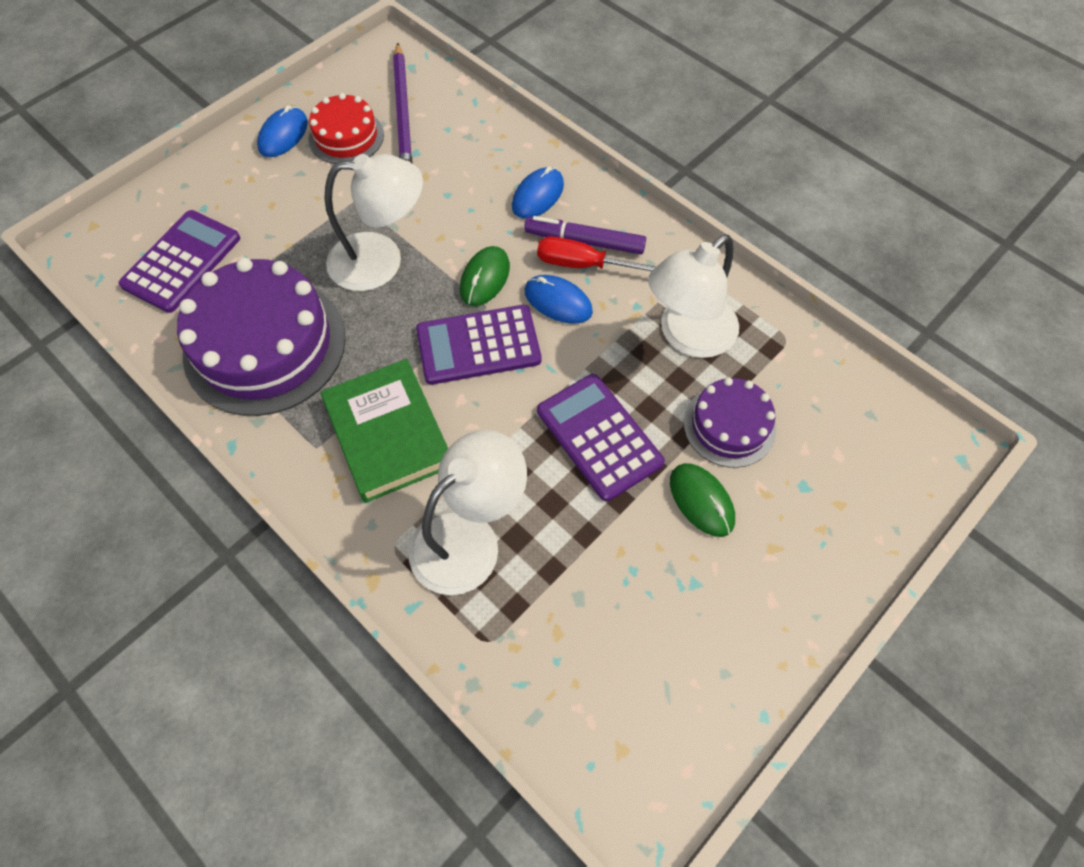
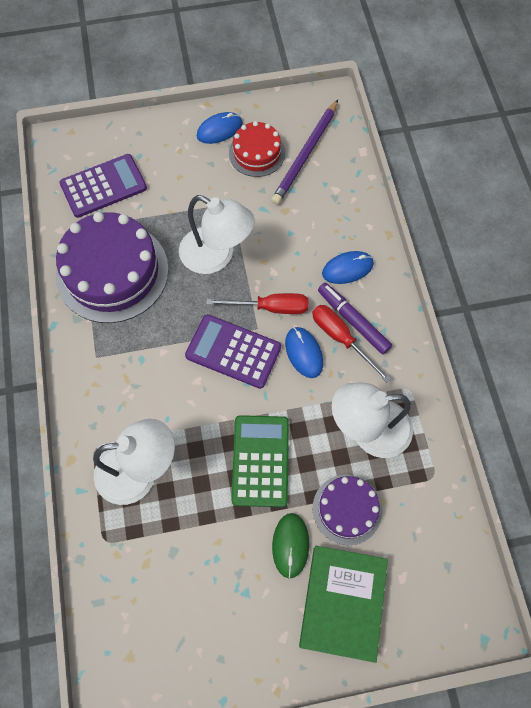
camera: 35 degrees right, 5 degrees up
green book [321,359,448,503] -> green book moved to [299,546,388,663]
green mouse [460,246,510,306] -> red screwdriver [206,293,308,314]
purple calculator [537,374,665,501] -> green calculator [231,415,289,507]

